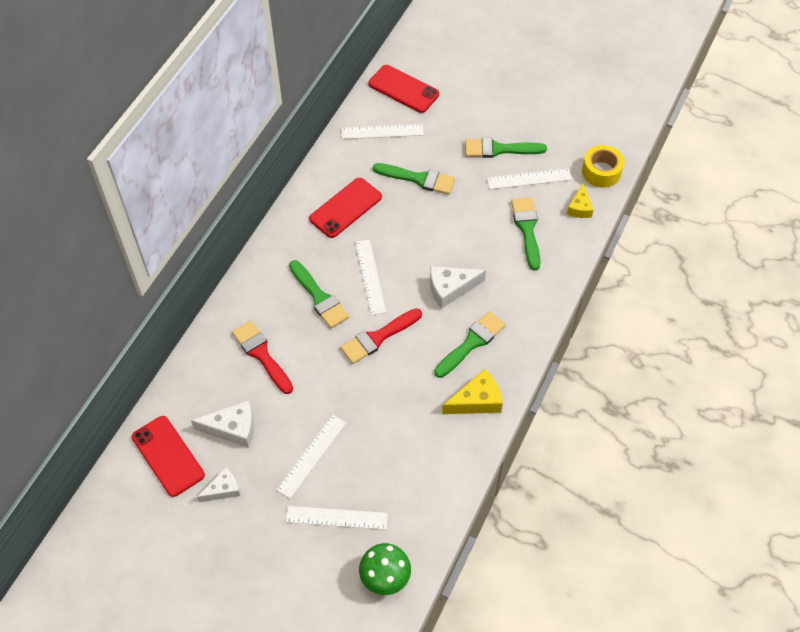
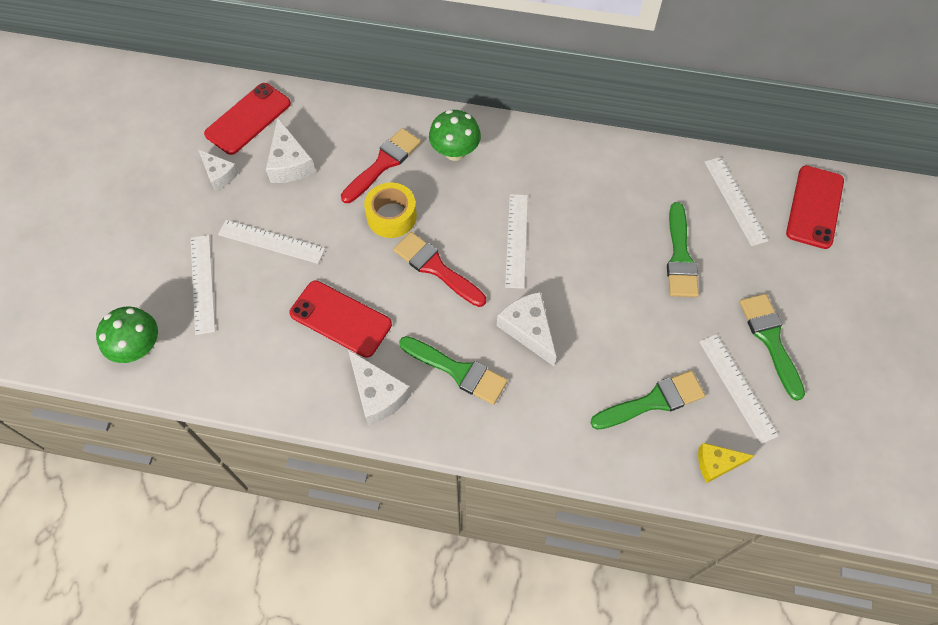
camera: 75 degrees right, 5 degrees up
green brush [289,260,349,328] -> none
red phone [309,178,382,238] -> red phone moved to [289,280,392,358]
white ruler [355,240,386,315] -> white ruler turned 60 degrees counterclockwise [505,194,528,289]
yellow cheese [442,369,503,414] -> white cheese [348,350,411,426]
yellow tape [582,145,624,188] -> yellow tape moved to [364,183,417,238]
none -> green mushroom [429,110,481,161]

